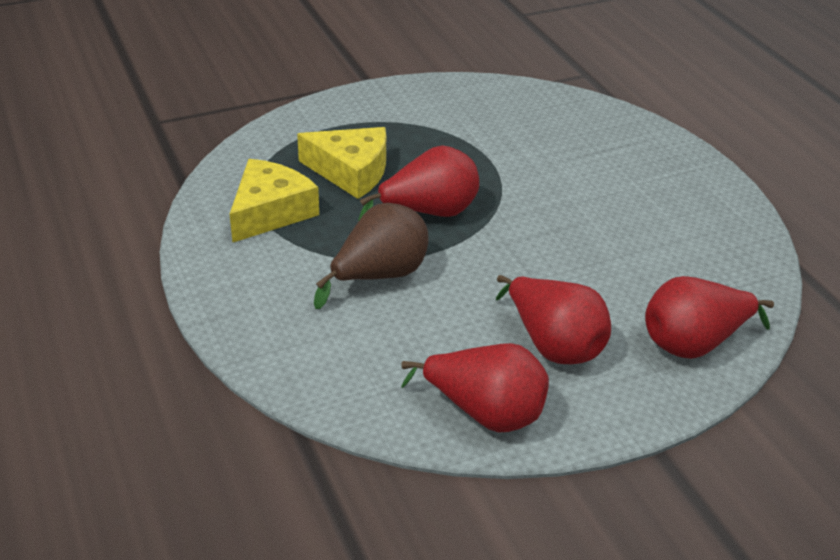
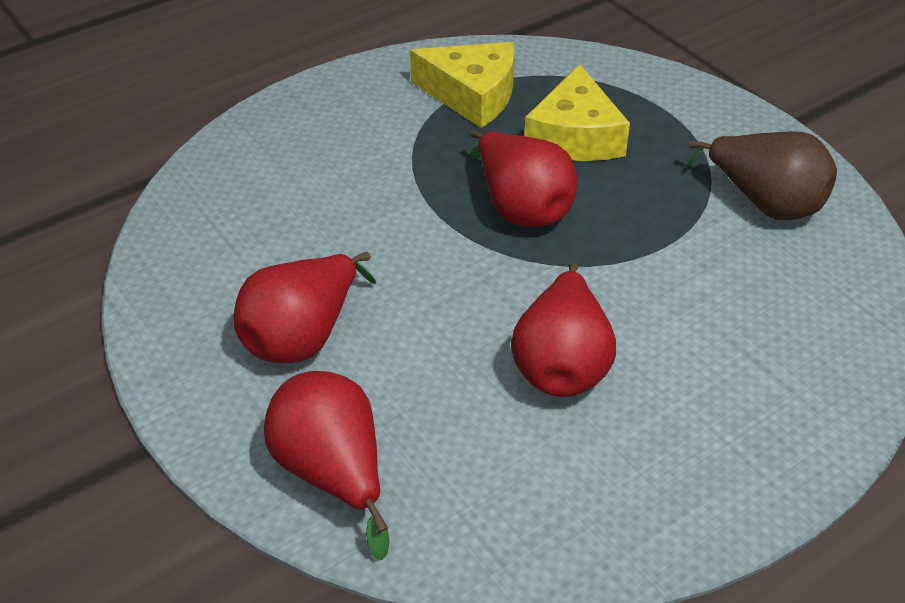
camera: 80 degrees right, 5 degrees up
brown pear [314,203,429,309] -> brown pear moved to [685,131,837,220]
red pear [401,343,549,432] -> red pear moved to [511,263,616,397]

